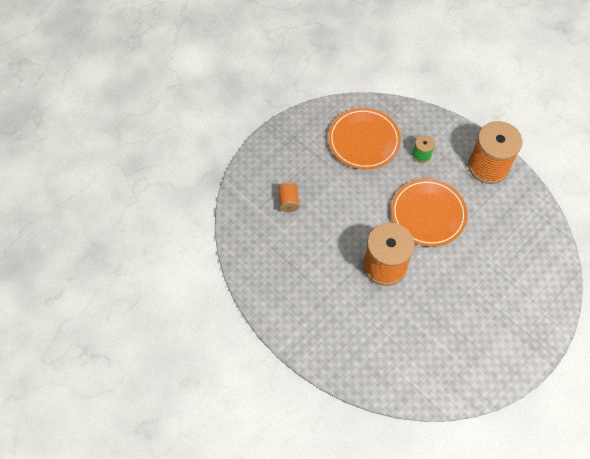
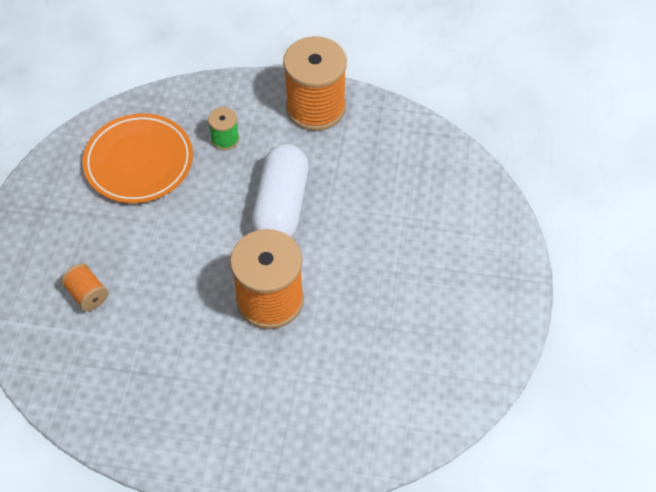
camera: 35 degrees left, 5 degrees down
orange plate [391,179,467,247] -> white capsule [252,144,309,237]

